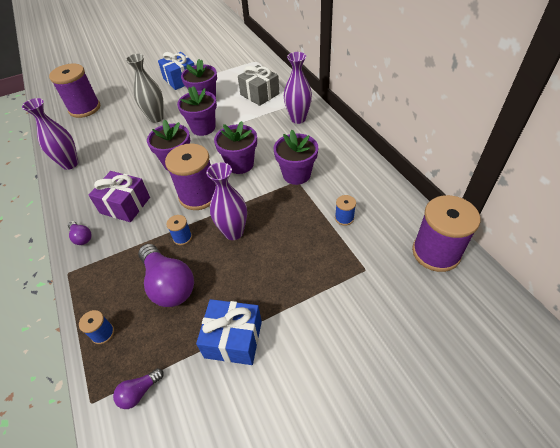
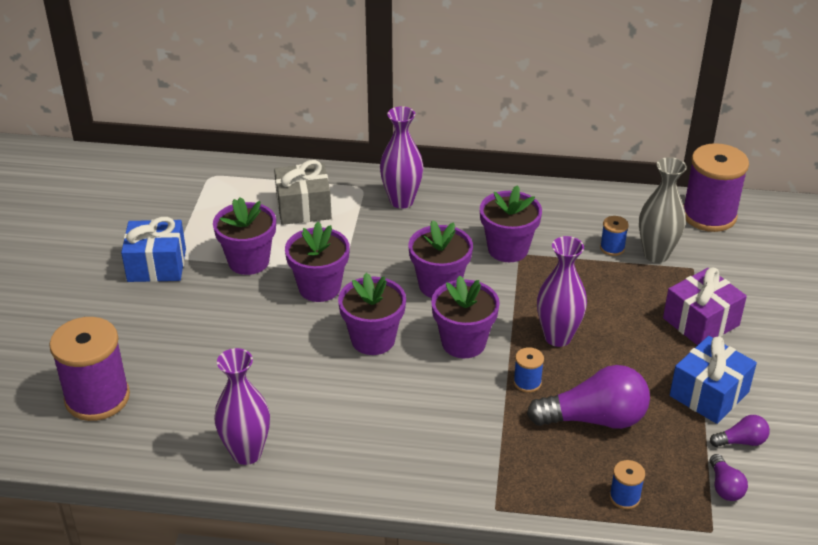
camera: 60 degrees left, 10 degrees down
purple light bulb [68,221,91,245] -> purple light bulb moved to [710,415,770,447]
purple gift [89,171,150,222] -> purple gift moved to [663,267,747,345]
grey vase [126,54,164,123] -> grey vase moved to [639,157,687,263]
purple spool [165,144,216,210] -> purple flower pot [431,276,500,358]

